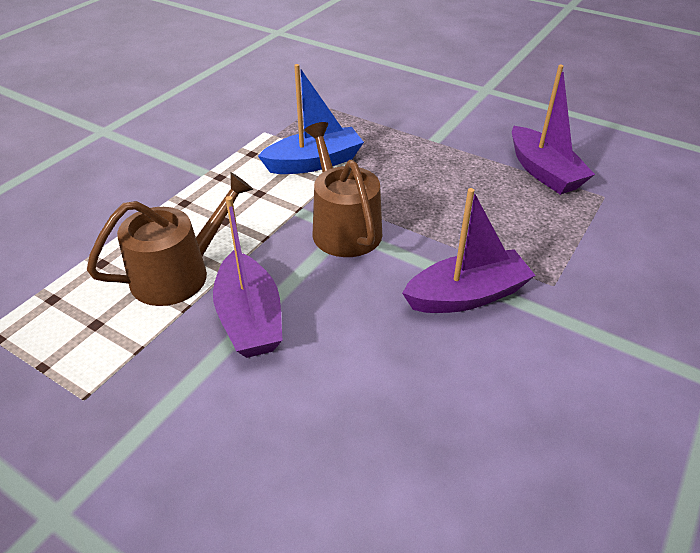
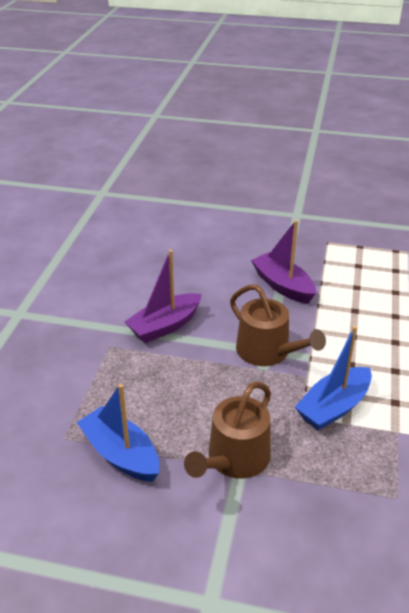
camera: 160 degrees right, 5 degrees down
brown watering can [87,173,253,306] -> brown watering can moved to [184,381,271,479]
purple boat [512,64,595,195] -> blue boat [77,384,159,482]

